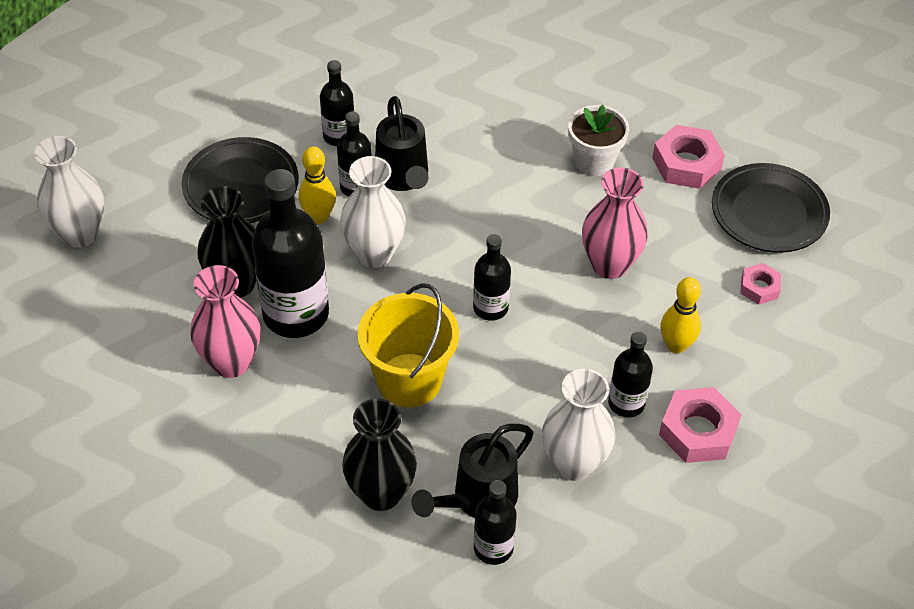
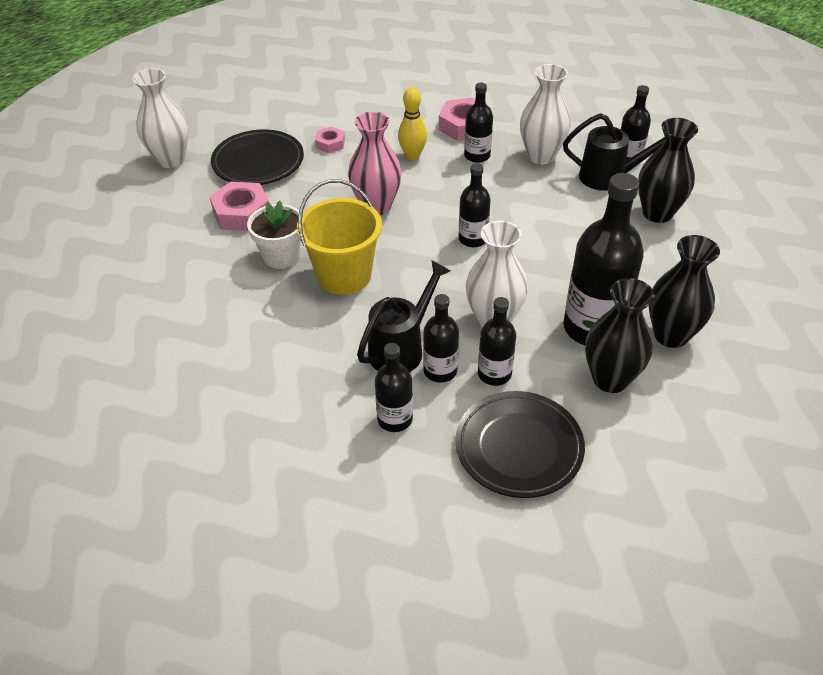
camera: 125 degrees left, 5 degrees down
white vase [34,136,104,248] -> white vase moved to [132,68,189,168]
pink vase [190,265,261,378] -> black vase [649,235,720,348]
yellow bowling pin [299,146,336,224] -> black bottle [478,297,516,386]
yellow bucket [357,283,459,408] -> yellow bucket moved to [297,179,382,295]

